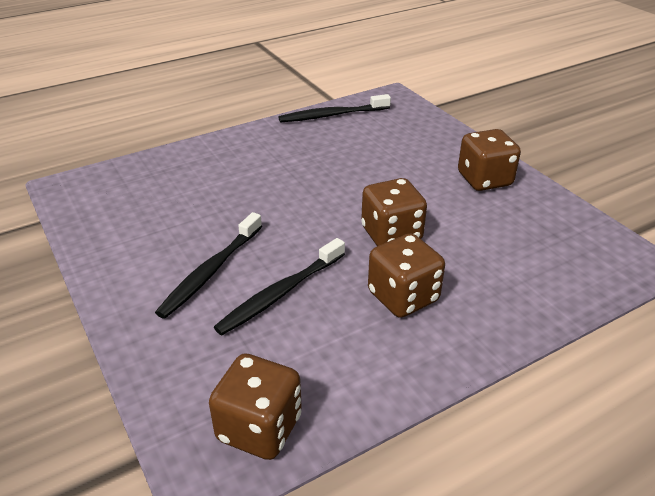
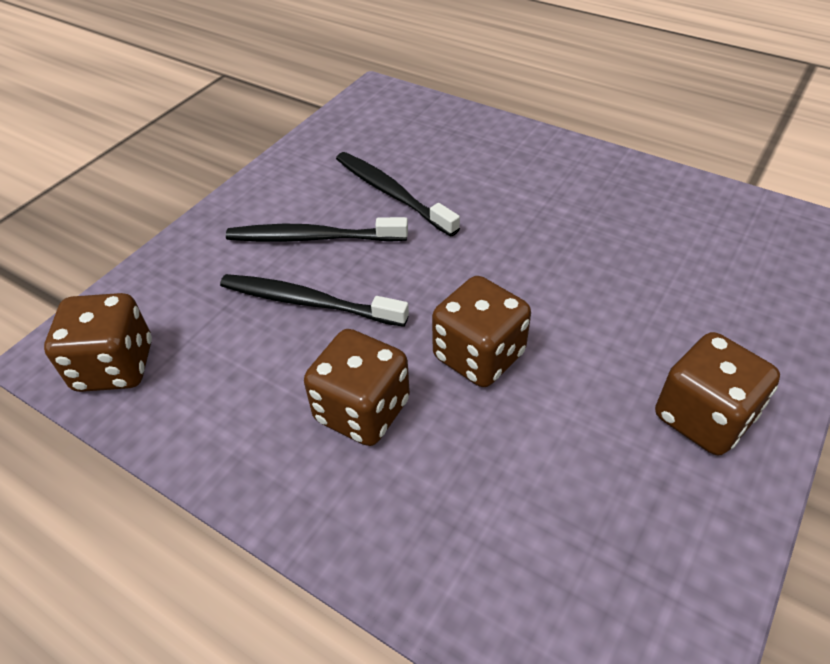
camera: 65 degrees right, 10 degrees up
black toothbrush [278,94,391,123] -> black toothbrush moved to [336,152,460,237]

